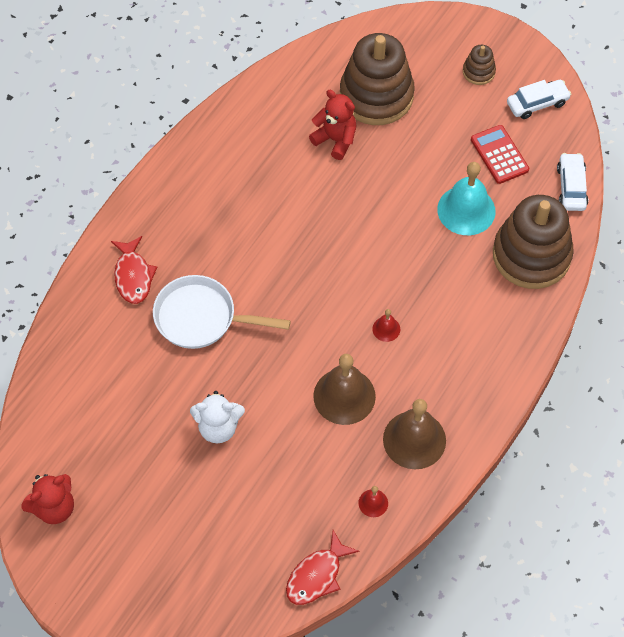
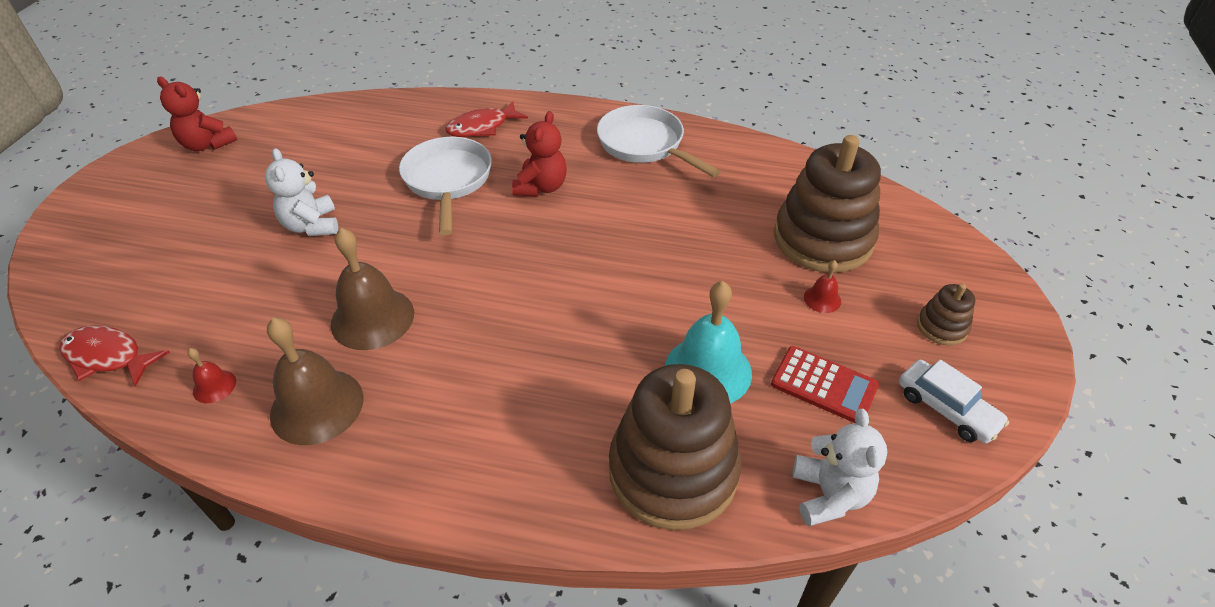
camera: 70 degrees right, 15 degrees down
red teddy bear [309,90,357,160] -> red teddy bear moved to [512,111,567,196]
red bell [372,309,400,342] -> red bell moved to [804,260,841,313]
red calculator [471,125,529,184] -> red calculator turned 75 degrees clockwise [771,346,879,423]
white car [557,153,588,211] -> white teddy bear [792,409,887,527]
none -> white pan [597,105,721,178]

